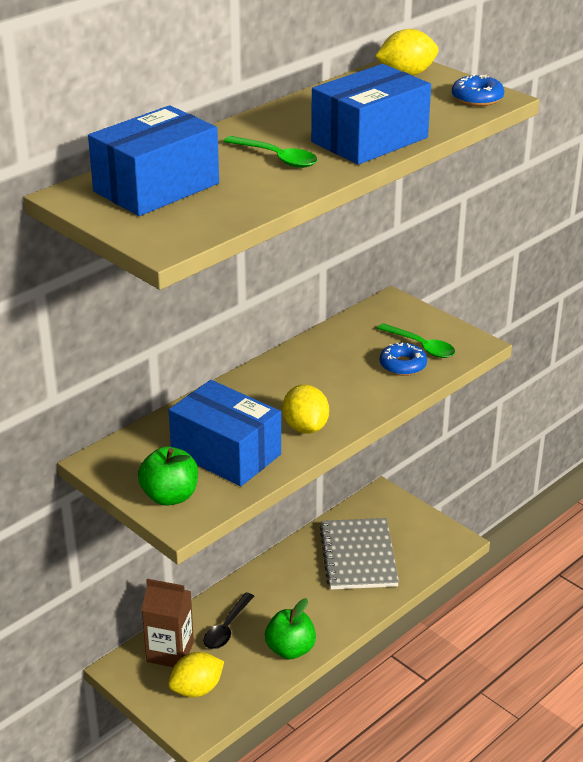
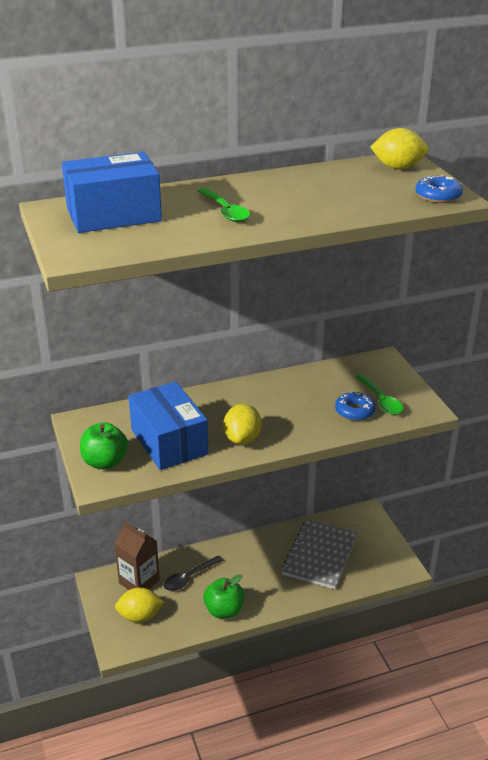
camera: 25 degrees right, 0 degrees up
blue box [311,64,431,165] -> none

